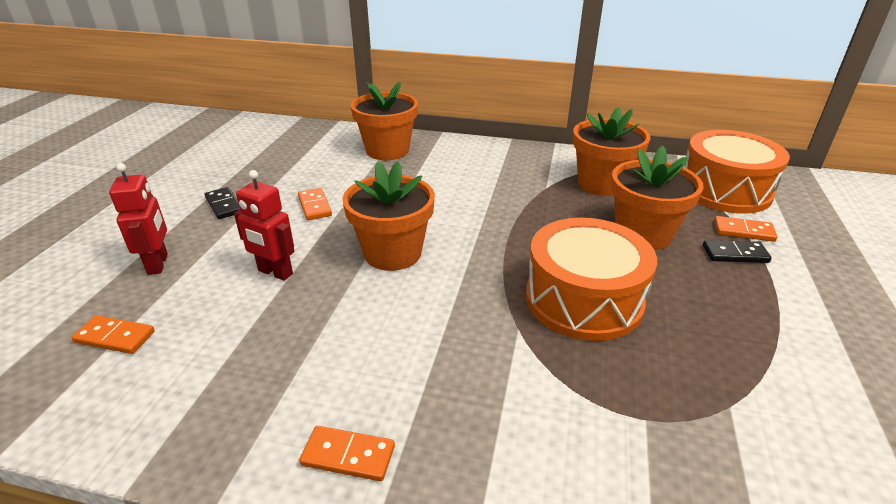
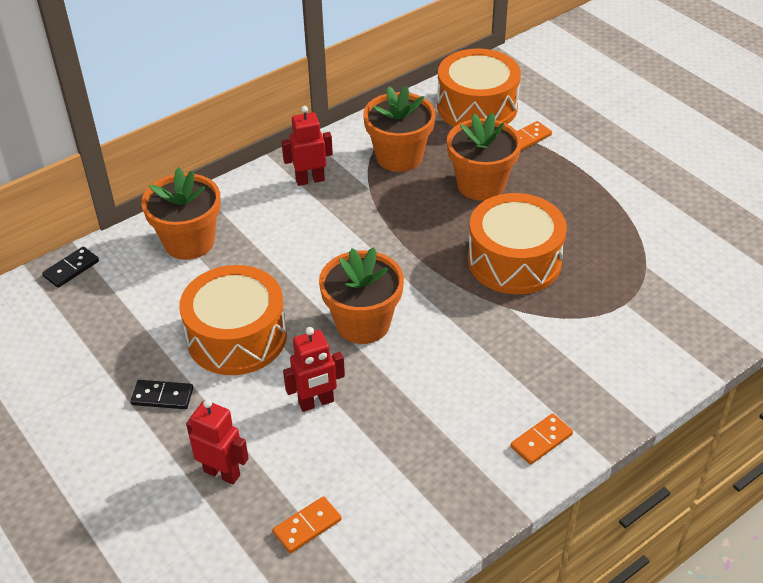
camera: 50 degrees left, 10 degrees up
orange domino [298,188,332,220] -> orange drum [179,265,287,375]
black domino [703,240,772,263] -> black domino moved to [42,247,99,288]
none -> red robot [281,106,333,186]

